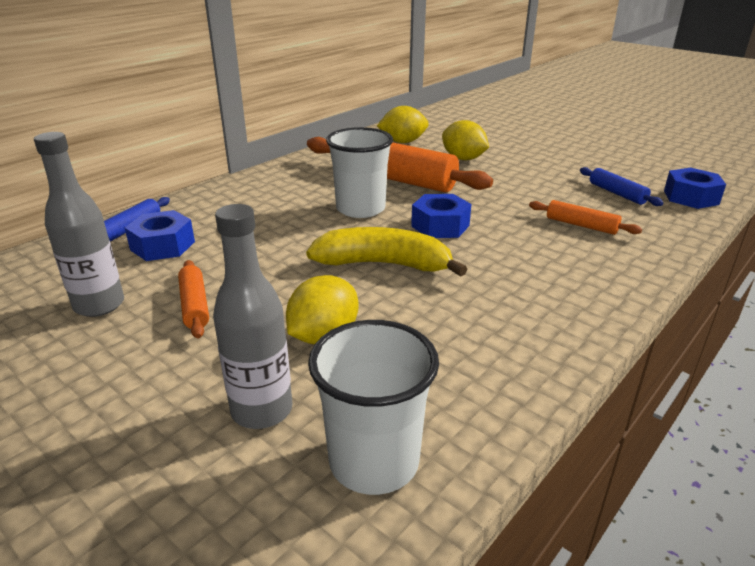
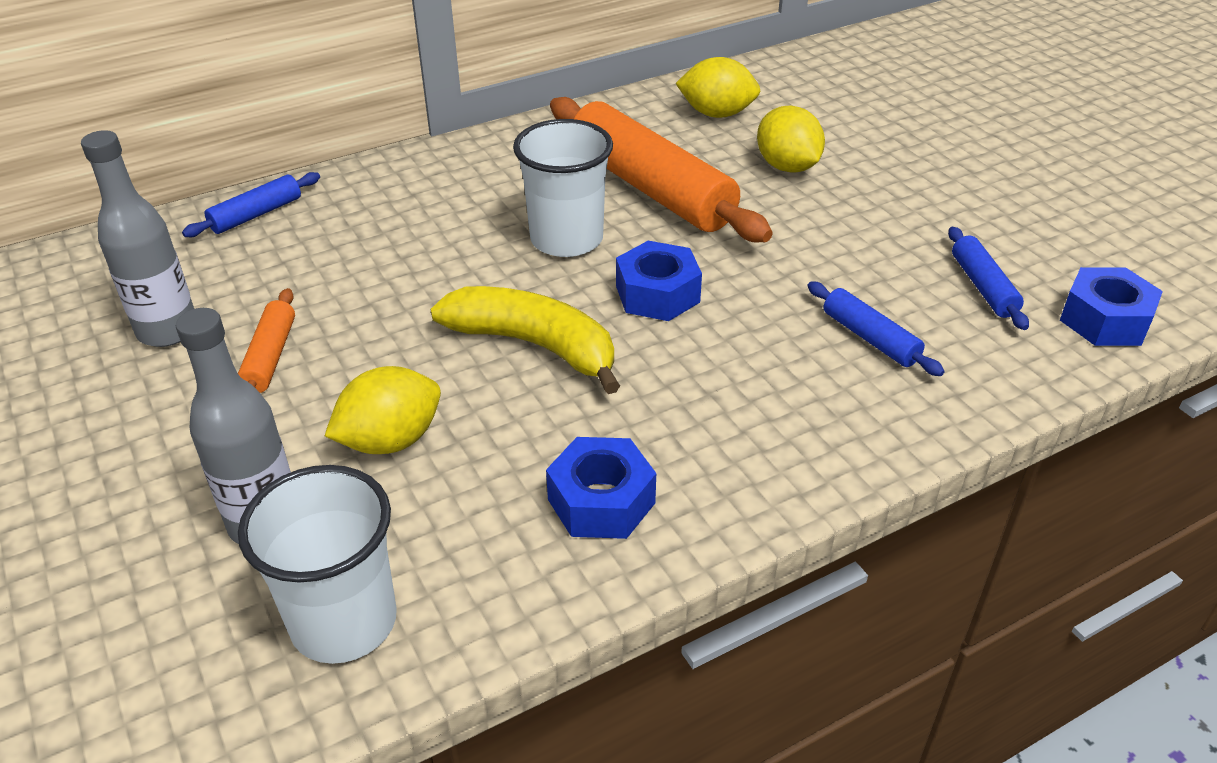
camera: 20 degrees right, 10 degrees up
blue nut [125,210,195,261] -> blue nut moved to [546,437,656,539]
orange rolling pin [529,200,642,235] -> blue rolling pin [808,281,945,376]

